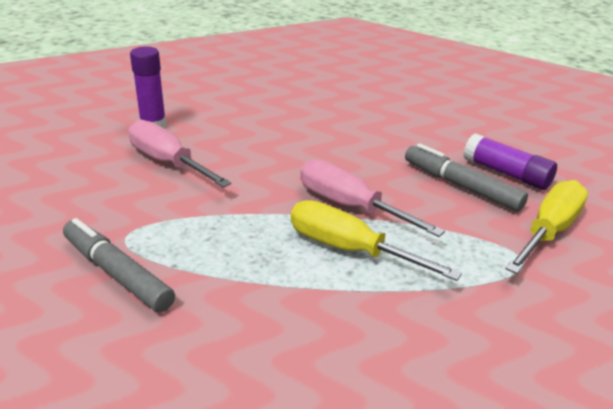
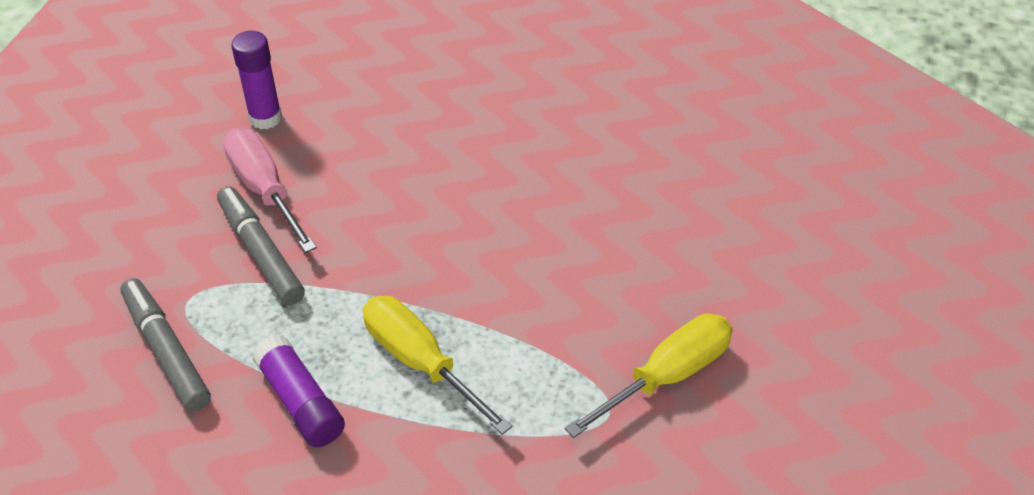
camera: 15 degrees right, 15 degrees up
pink screwdriver [300,159,445,237] -> none
grey marker [405,143,528,211] -> grey marker moved to [217,186,305,305]
purple glue stick [464,134,557,190] -> purple glue stick moved to [252,334,345,447]

